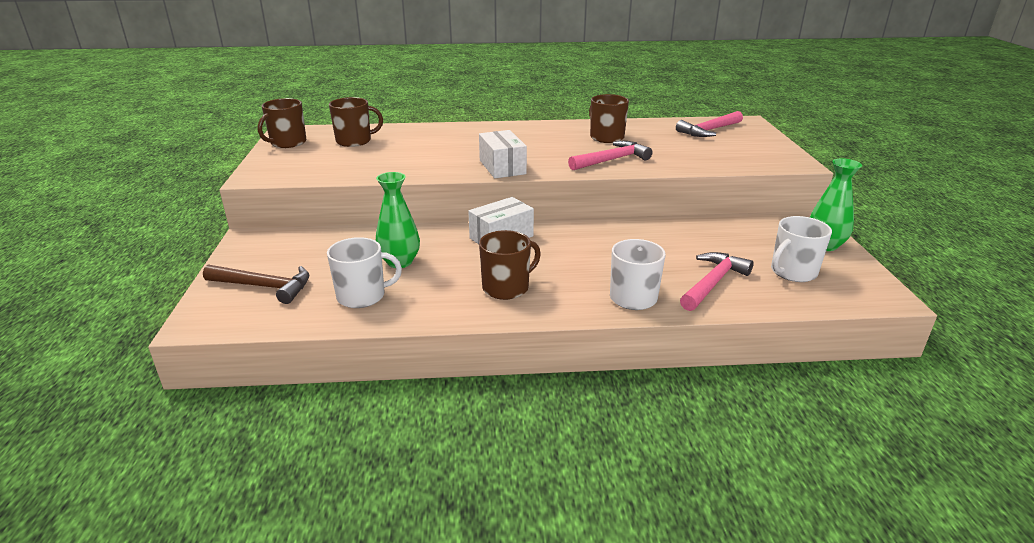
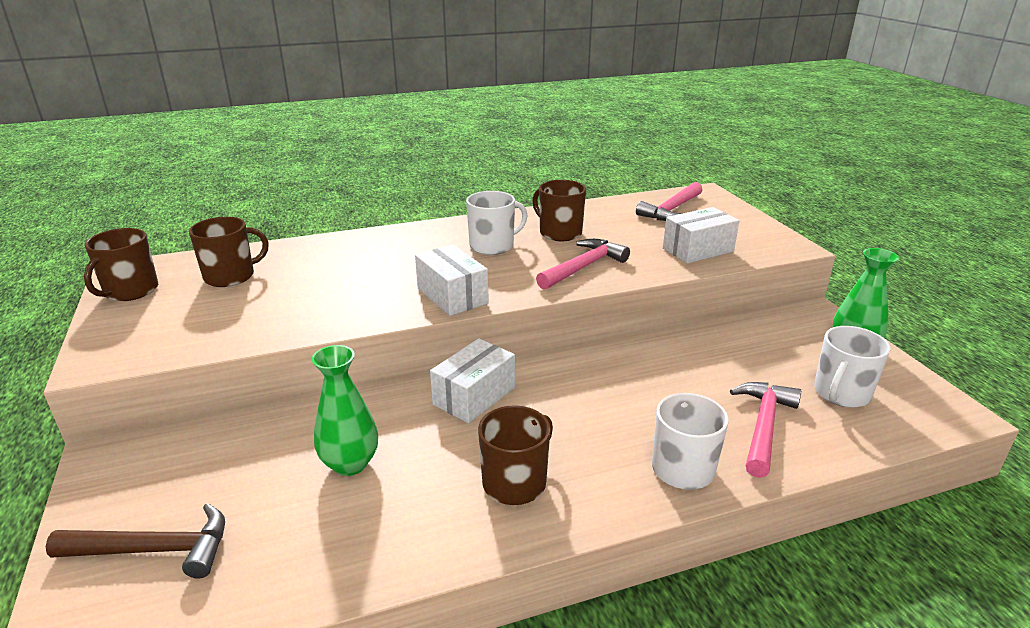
camera: 15 degrees left, 0 degrees up
white mug [327,237,402,308] -> white mug moved to [466,191,528,255]
none -> white box [663,207,739,264]

